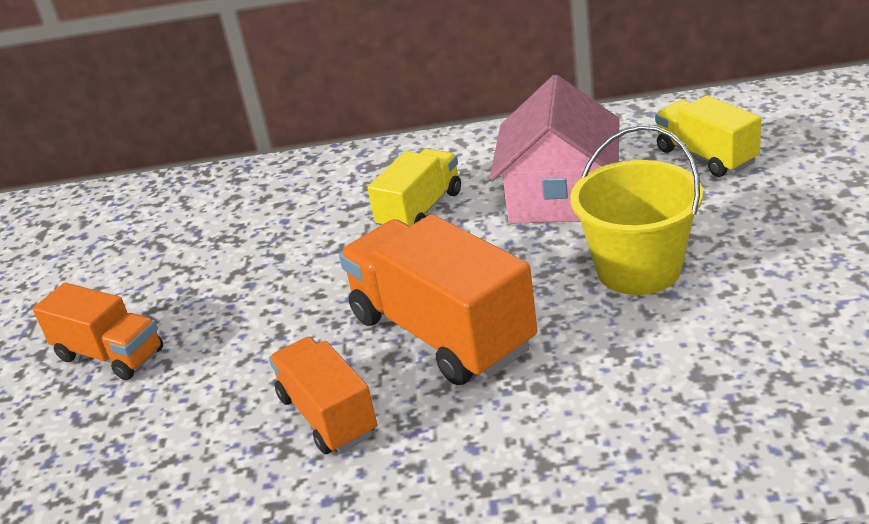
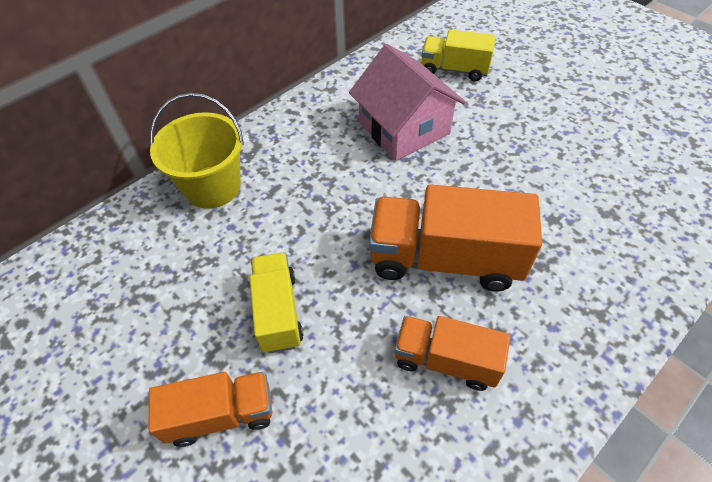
camera: 45 degrees left, 20 degrees up
yellow truck [367,149,461,226] -> yellow truck moved to [250,252,303,353]
yellow bucket [570,125,703,295] -> yellow bucket moved to [150,93,244,209]

